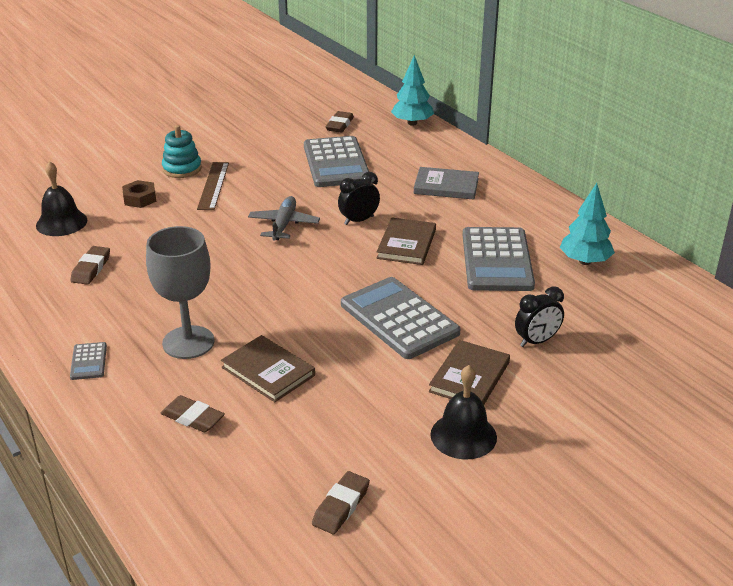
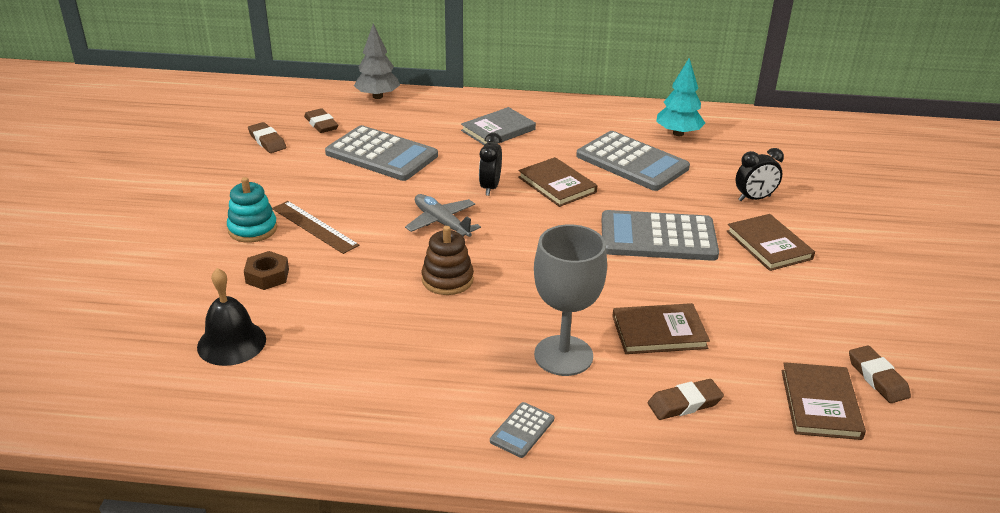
camera: 50 degrees left, 0 degrees up
grey calculator [70,342,107,380] -> grey calculator turned 90 degrees clockwise [490,402,554,458]
brown eraser [71,246,110,285] -> brown eraser moved to [248,122,287,153]
turquoise tree [391,55,434,126] -> grey tree [354,23,400,99]
black bell [430,365,497,460] -> none
black clock [515,287,564,347] -> black clock turned 60 degrees clockwise [736,148,784,201]
none -> brown stacking toy [422,226,474,295]
none -> brown book [782,362,866,440]

